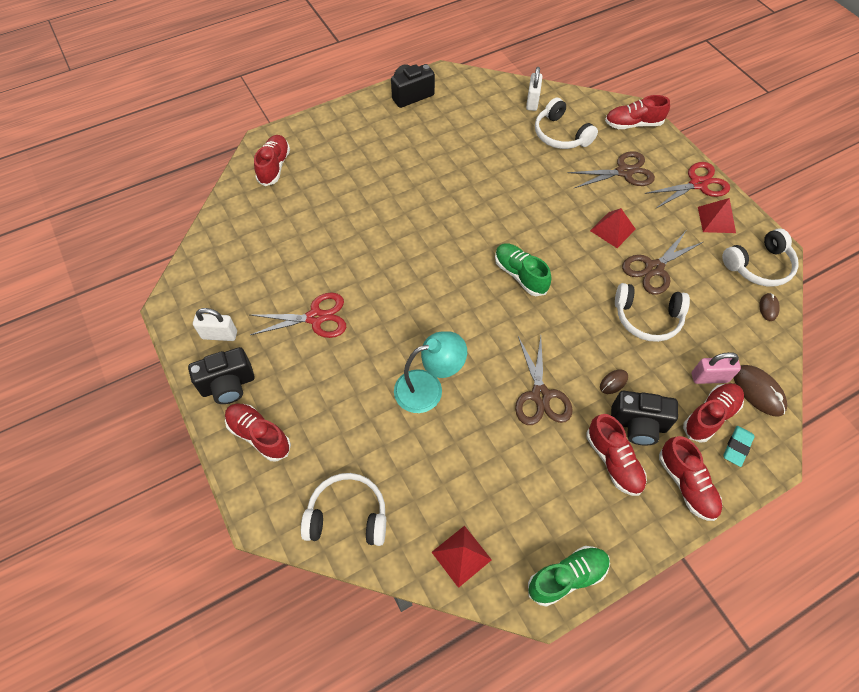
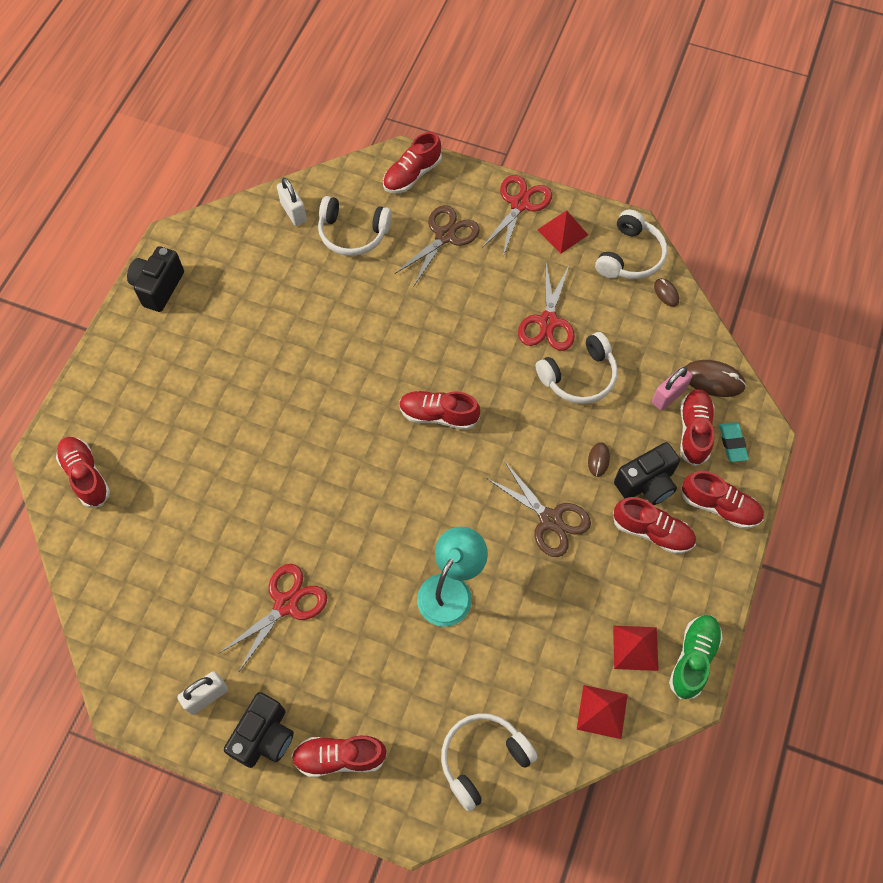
camera: 40 degrees left, 5 degrees up
green shoe [495,244,551,296] -> red shoe [399,391,480,430]
red pyramid [590,208,636,248] -> red pyramid moved to [613,626,659,671]
brown scissors [622,231,703,295] -> red scissors [518,264,575,351]

